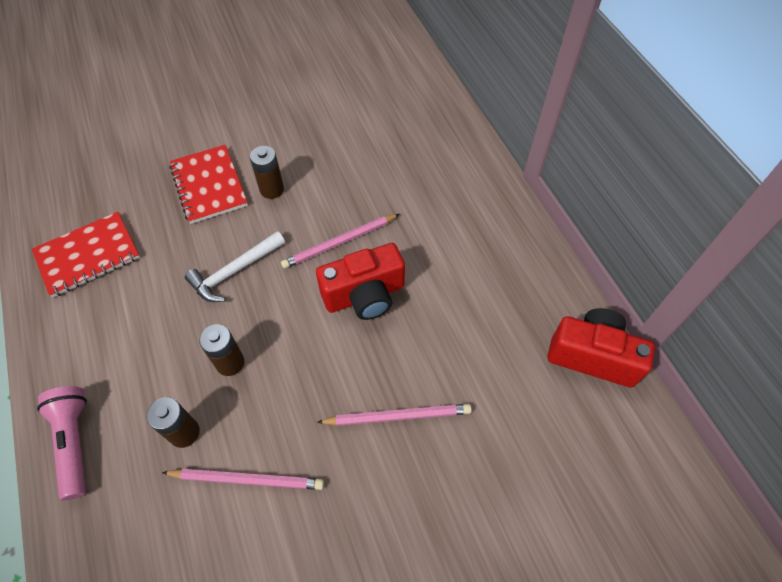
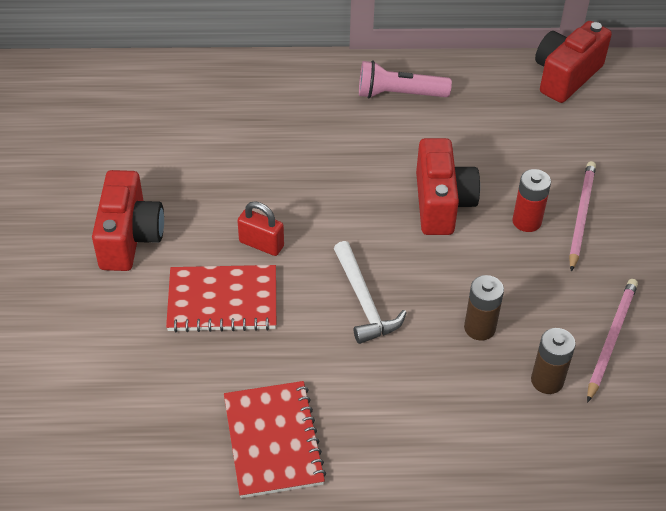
camera: 70 degrees left, 10 degrees down
pink flashlight [37,386,87,501] -> pink flashlight moved to [359,60,452,98]
brown battery [250,146,284,199] -> red padlock [237,201,284,256]
pink pencil [281,214,399,269] -> none
none -> red camera [92,170,164,271]
none -> red battery [512,169,551,232]

